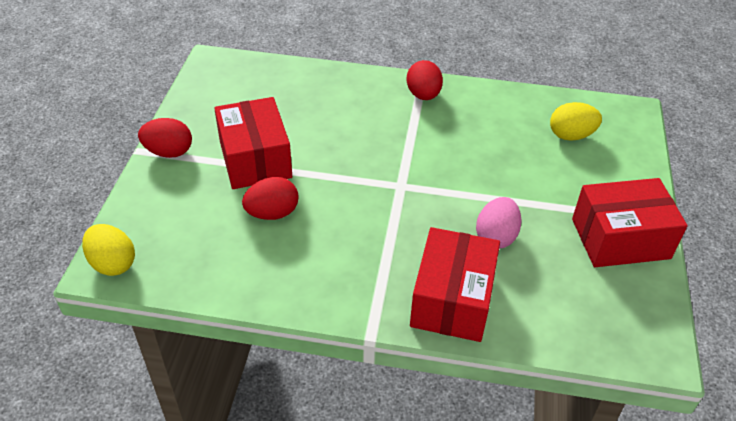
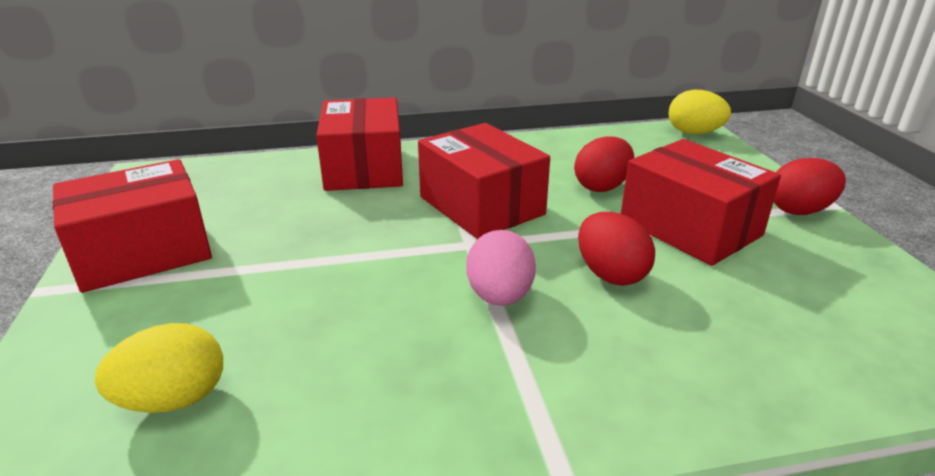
camera: 160 degrees right, 15 degrees down
red egg [406,60,443,100] -> red egg moved to [578,212,655,286]
pink egg [476,197,522,249] -> pink egg moved to [466,230,536,306]
none -> red box [418,123,550,239]

